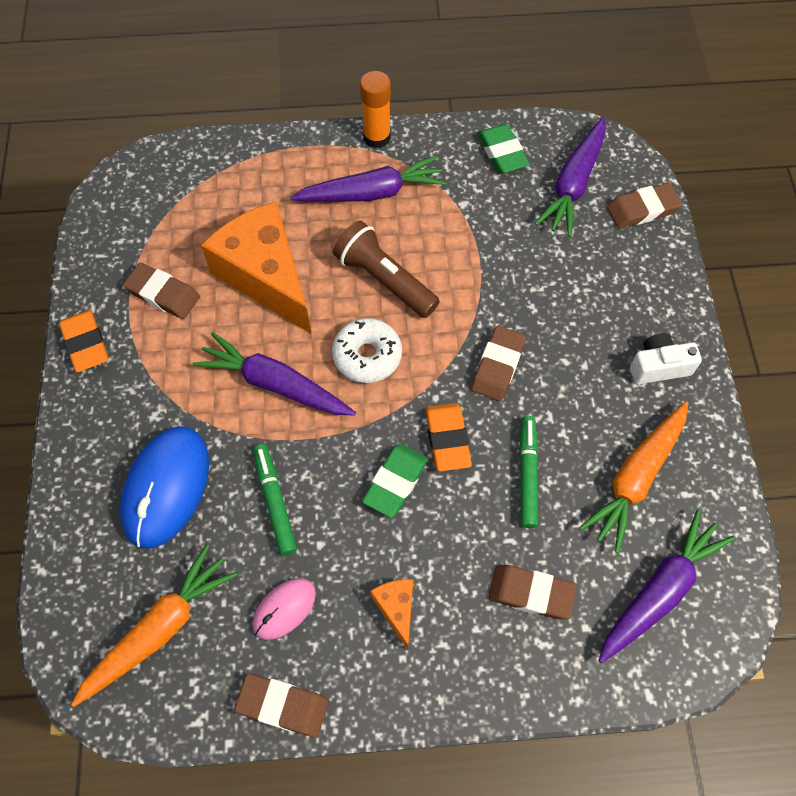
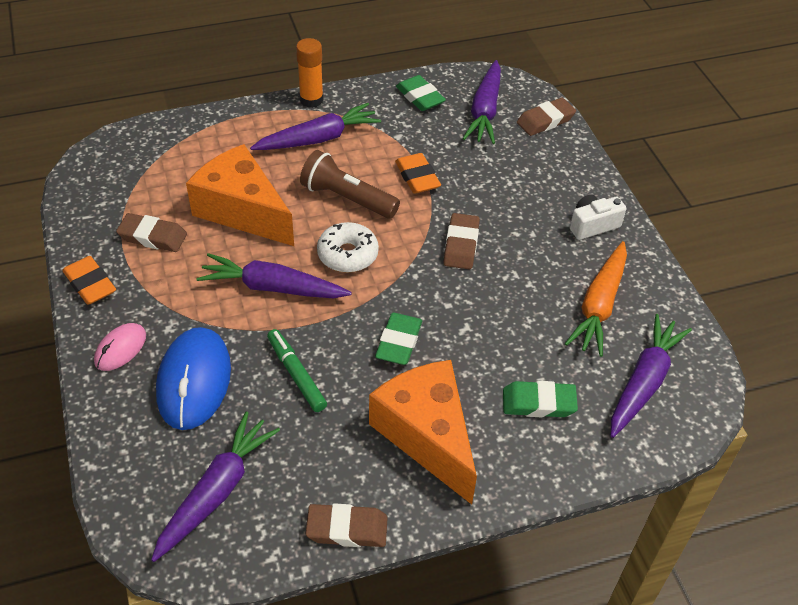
camera: 15 degrees left, 15 degrees down
orange carrot [71,545,237,707] -> purple carrot [151,412,280,562]
pink mouse [253,578,316,640] -> pink mouse moved to [94,323,146,371]
orange cheese [370,579,413,649] -> orange cheese [369,360,477,505], size x2.31
orange eraser [425,403,472,471] -> orange eraser moved to [395,153,441,194]
brown eraser [488,565,577,619] -> green eraser [503,381,578,418]
green marker [519,416,538,528] -> none

